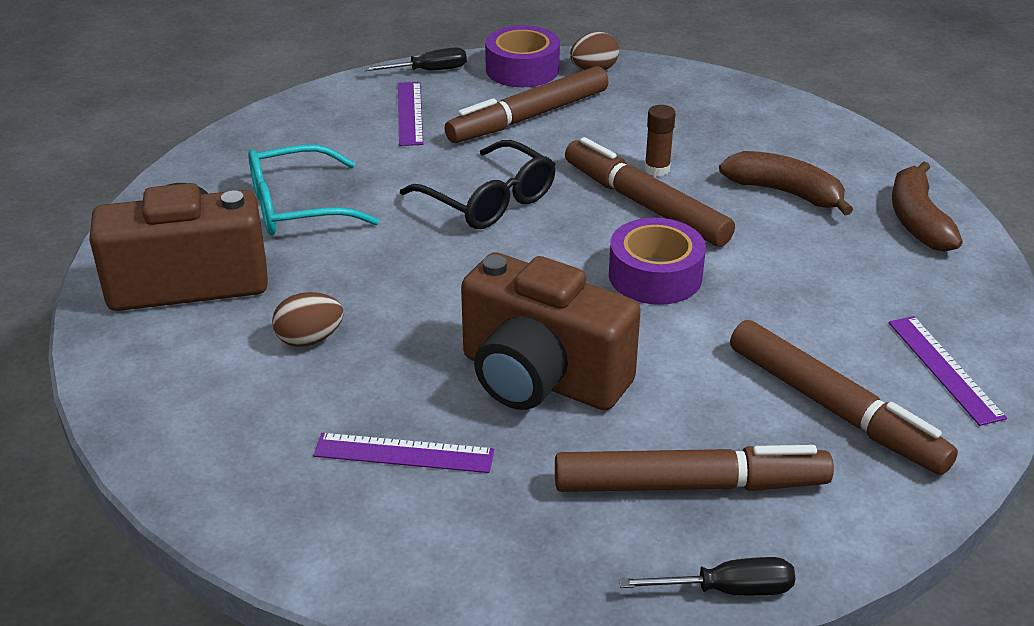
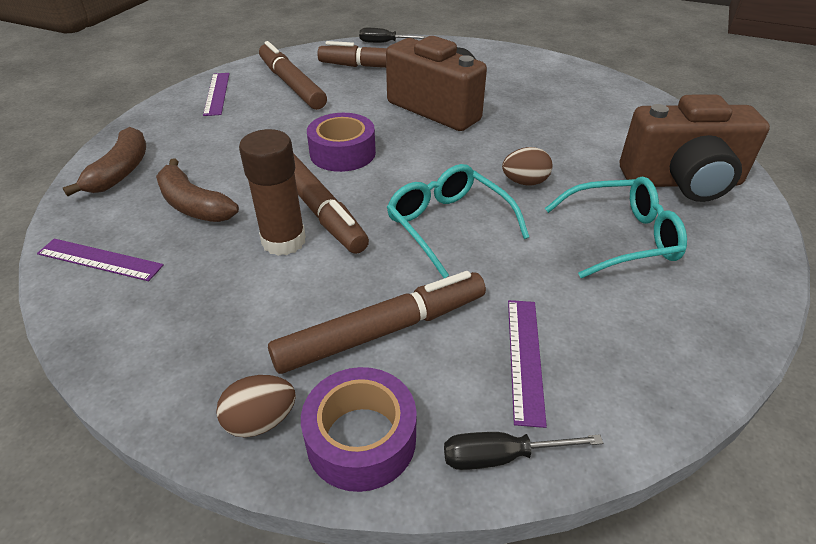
camera: 170 degrees left, 5 degrees up
brown egg [272,292,344,347] -> brown egg moved to [502,147,552,185]
purple ruler [313,433,494,473] -> purple ruler moved to [37,239,164,281]
black glasses [400,140,556,229] -> turquoise glasses [387,164,529,278]
brown glue stick [645,105,675,176] -> brown glue stick [239,129,306,256], size x1.79

